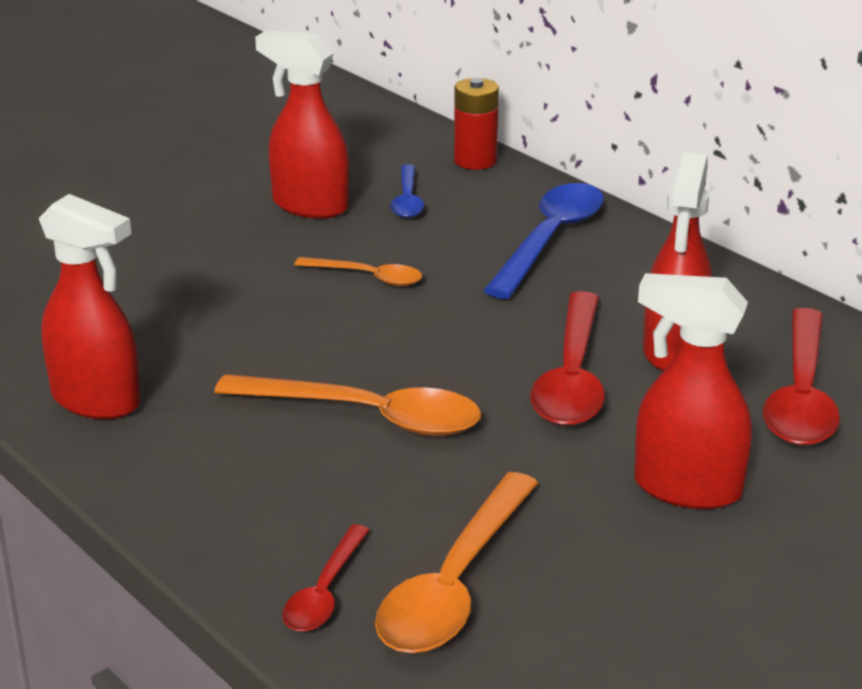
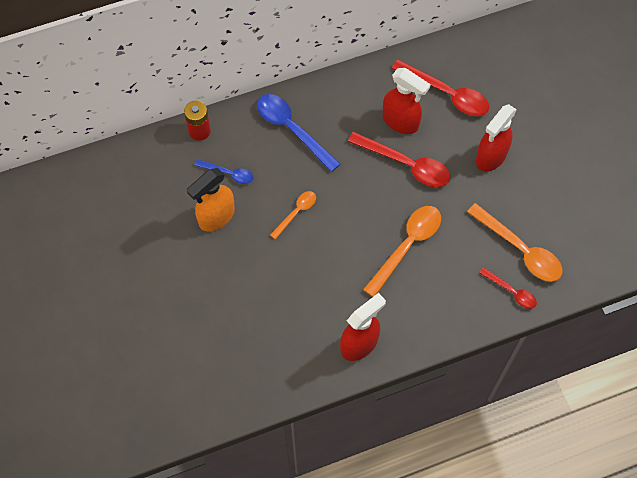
camera: 70 degrees left, 35 degrees up
red spray bottle [255,30,349,219] -> orange spray bottle [187,168,235,232]

